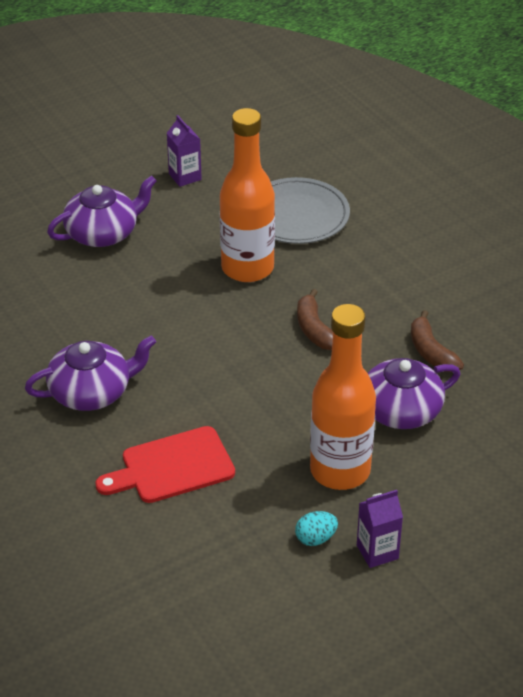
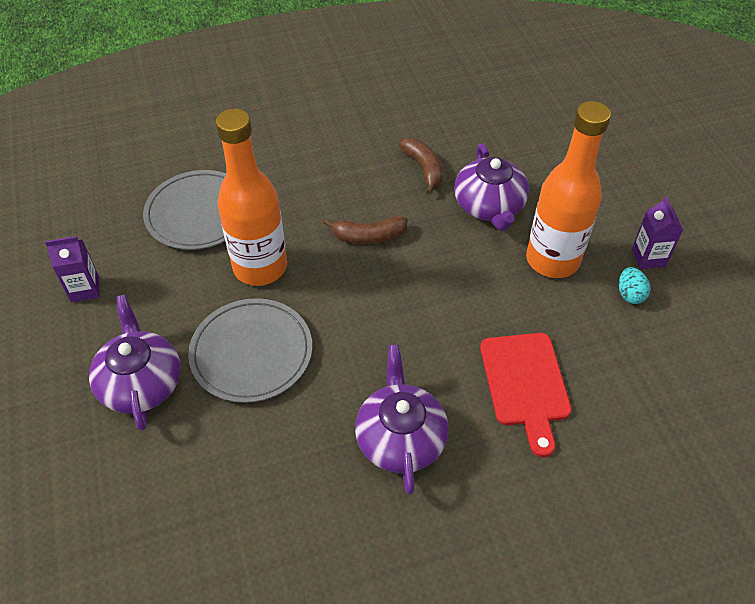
camera: 75 degrees left, 10 degrees up
brown banana [411,310,464,372] -> brown banana turned 105 degrees counterclockwise [398,138,443,195]
none -> grey plate [188,298,312,403]

